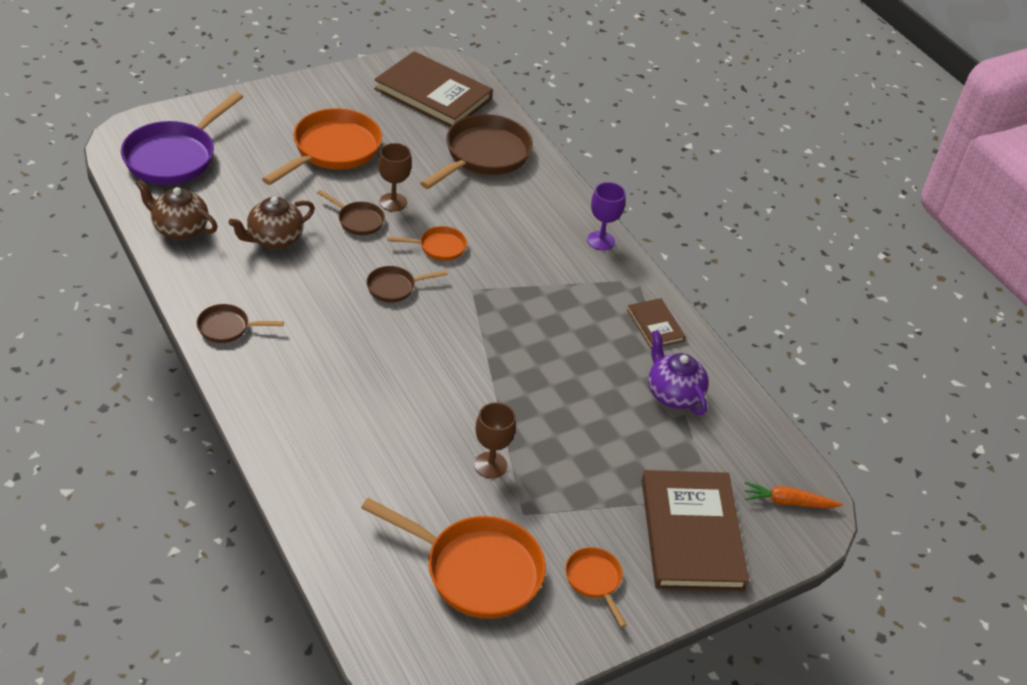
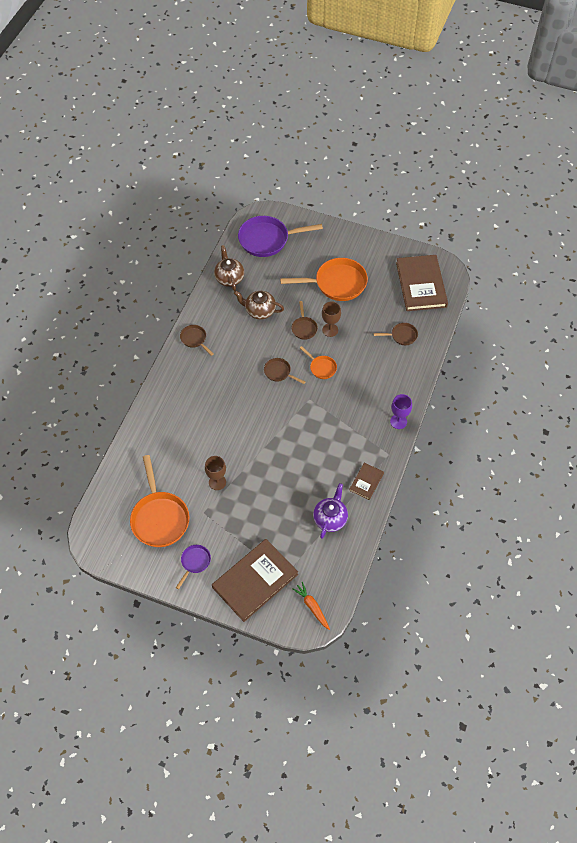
camera: 55 degrees right, 15 degrees up
brown pan [420,114,533,189] -> brown pan [374,323,418,345], size x0.50
orange pan [565,547,627,627] -> purple pan [176,545,211,589]

